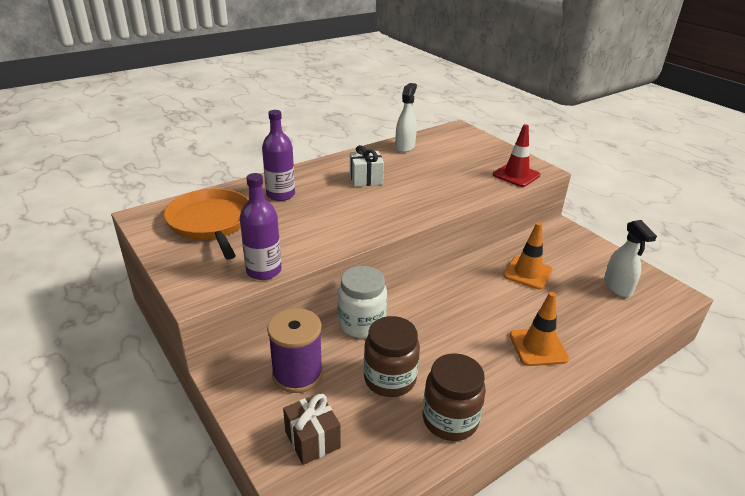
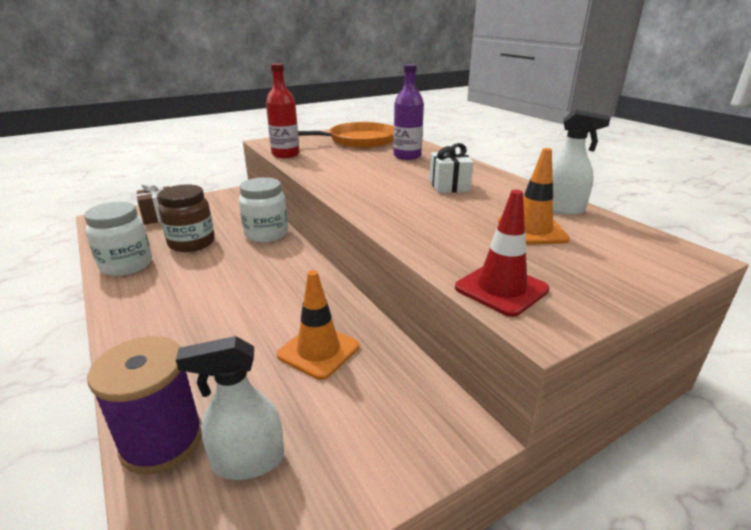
camera: 95 degrees right, 5 degrees down
purple bottle [240,173,282,280] -> red bottle [266,63,299,158]
purple spool [267,308,323,393] -> purple spool moved to [87,336,202,475]
brown jar [422,353,486,441] -> white jar [84,202,152,276]
orange traffic cone [510,292,569,366] -> orange traffic cone moved to [498,148,570,244]

